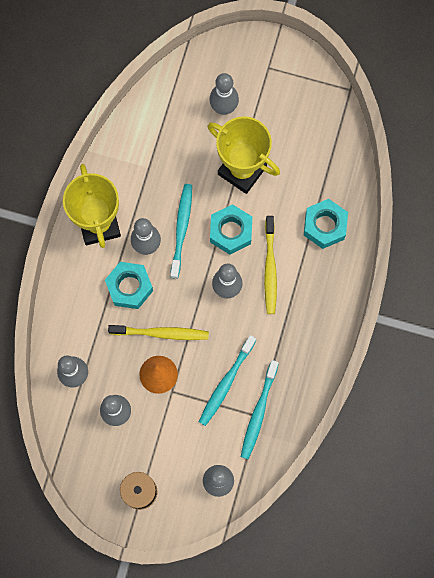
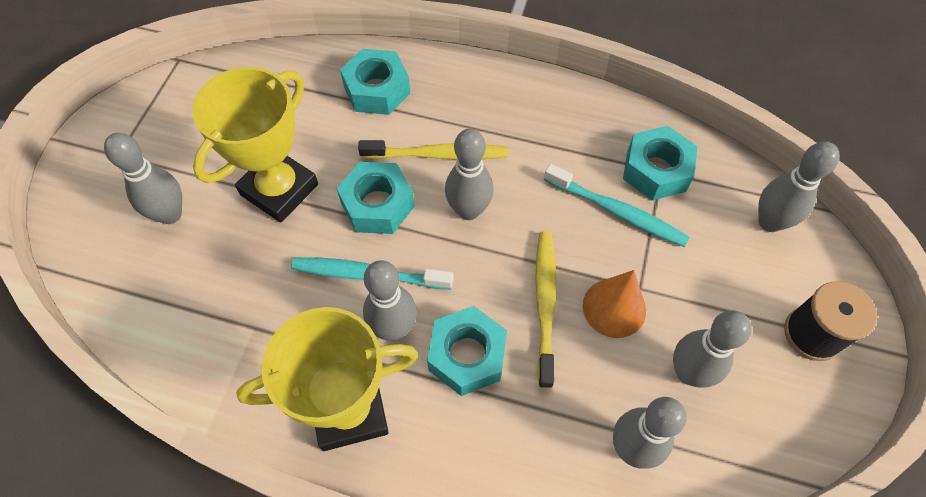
camera: 90 degrees left, 15 degrees down
turquoise toothbrush [241,360,278,459] -> turquoise nut [623,126,698,200]

